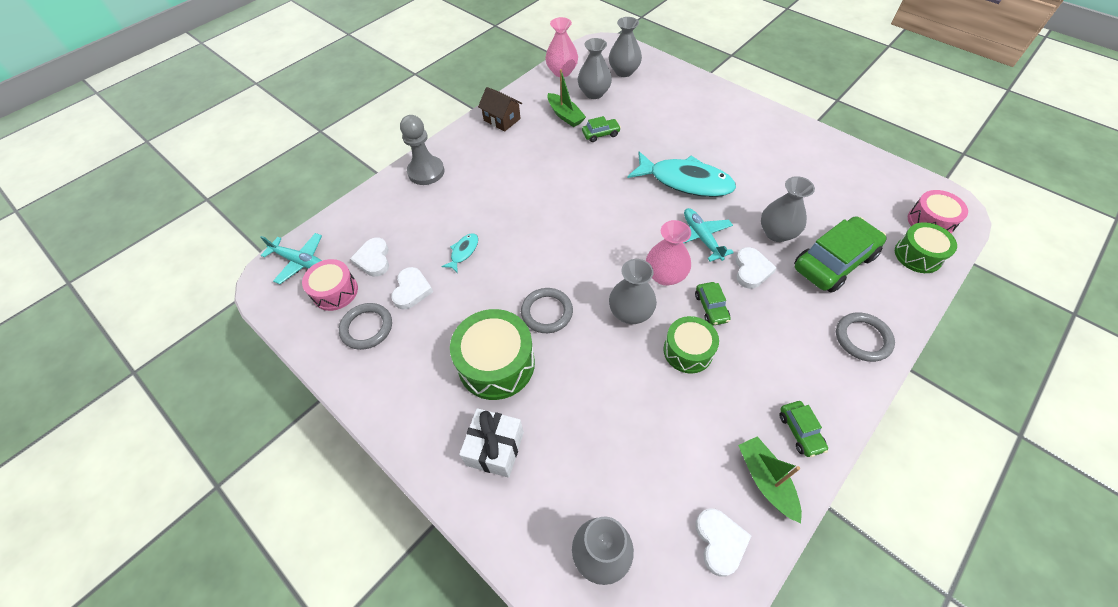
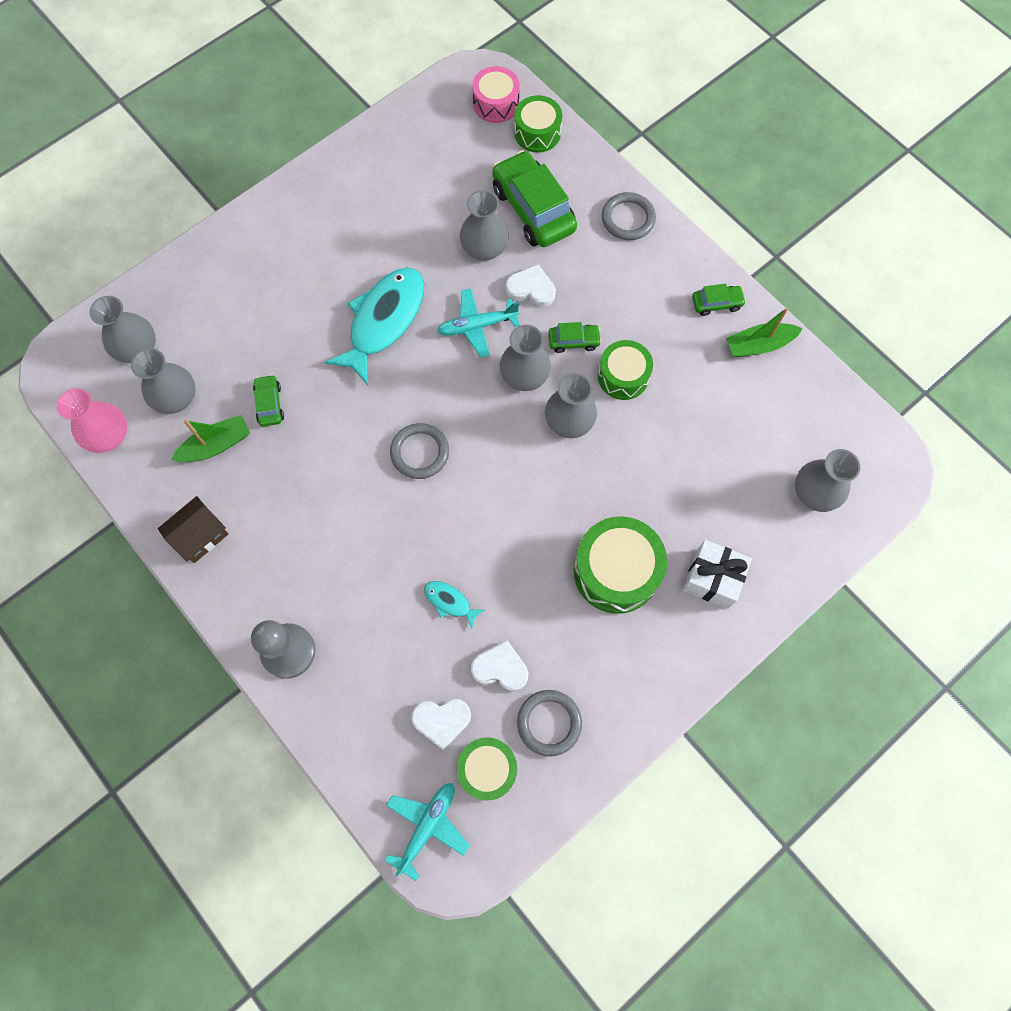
camera: 85 degrees left, 15 degrees up
pink drum [302,259,358,311] -> green drum [457,737,517,801]
grey ring [521,288,573,333] -> grey ring moved to [390,423,449,479]
pink vase [646,220,691,286] -> grey vase [499,325,551,391]
white heart [695,508,751,577] -> none

